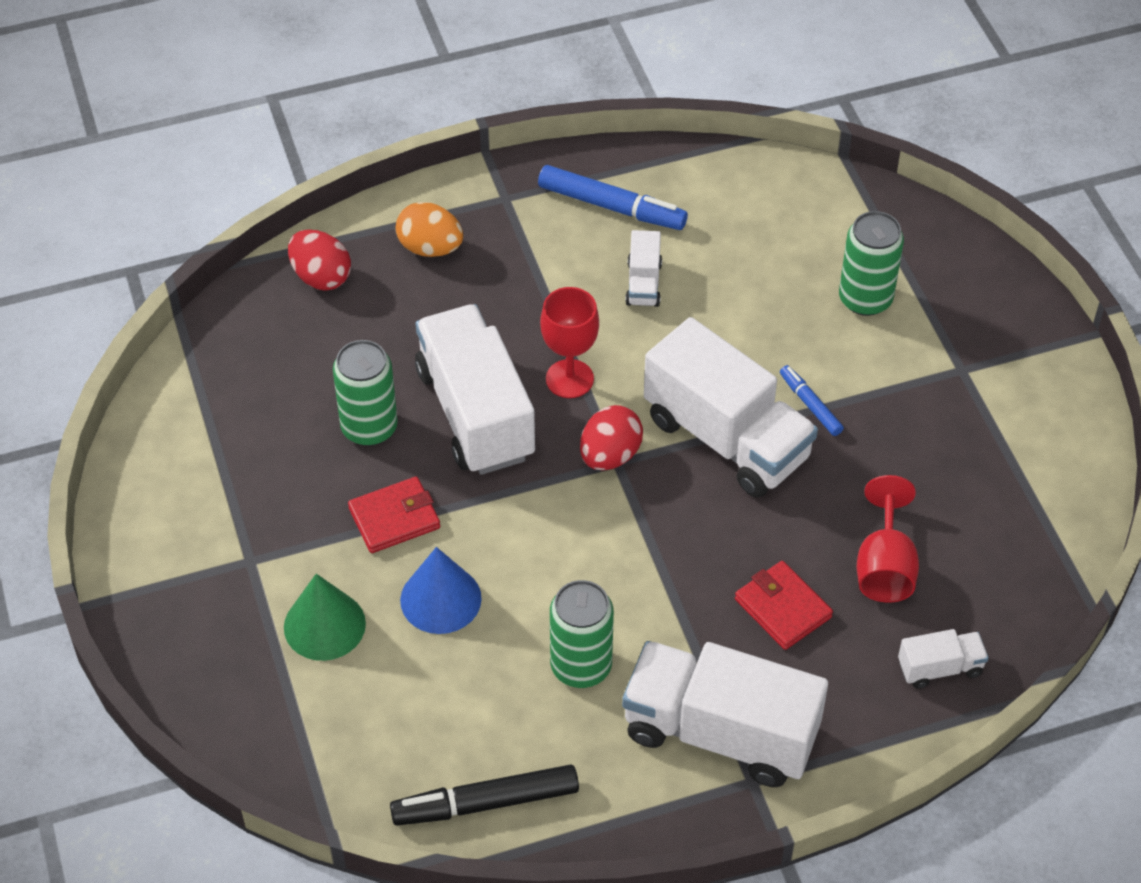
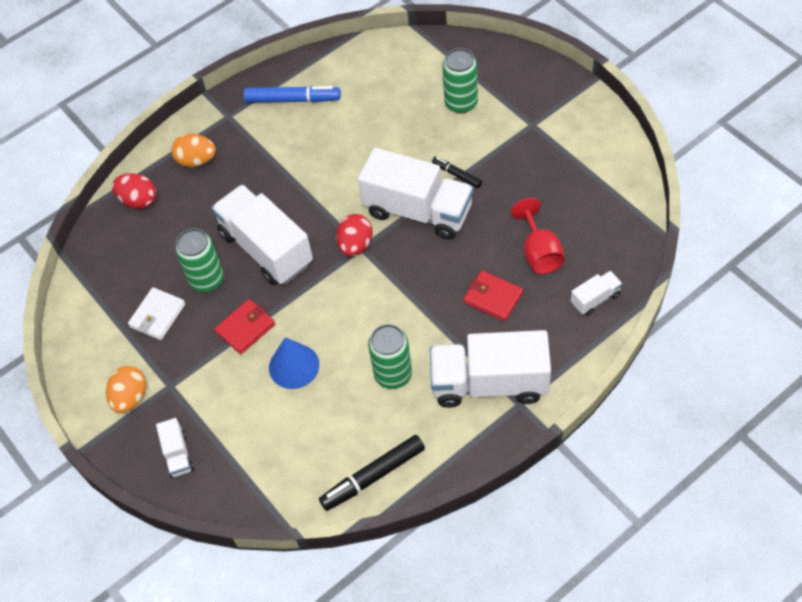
camera: 15 degrees left, 5 degrees up
green cone [284,574,366,661] -> none
red goblet [540,287,599,398] -> none
white truck [625,230,662,307] -> white truck moved to [156,418,194,478]
blue marker [780,365,844,436] -> black marker [432,157,482,188]
none -> orange egg [106,366,146,413]
none -> white wallet [128,287,185,340]

